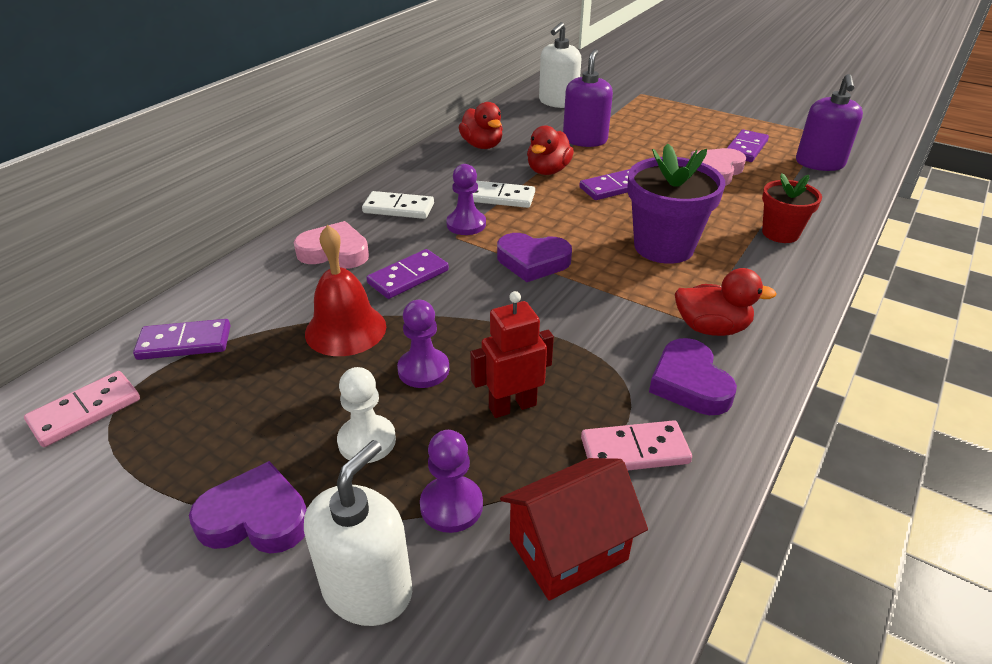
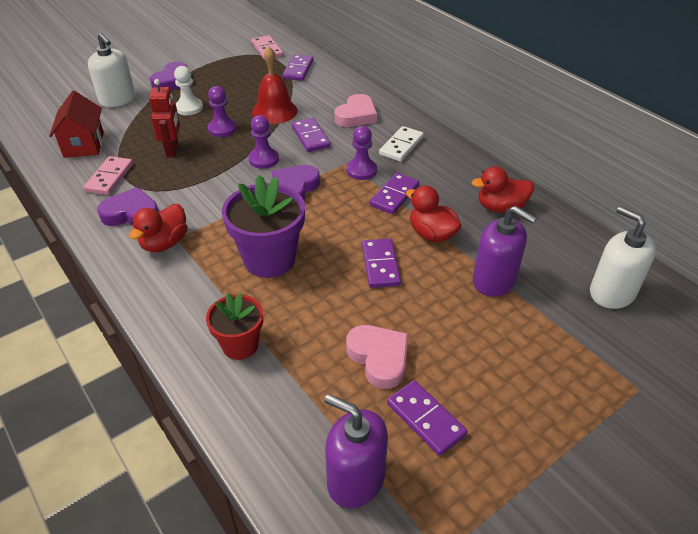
camera: 110 degrees right, 5 degrees up
purple pawn [420,430,483,533] -> purple pawn moved to [248,115,279,169]
white domino [472,181,535,208] -> purple domino [369,173,419,214]

